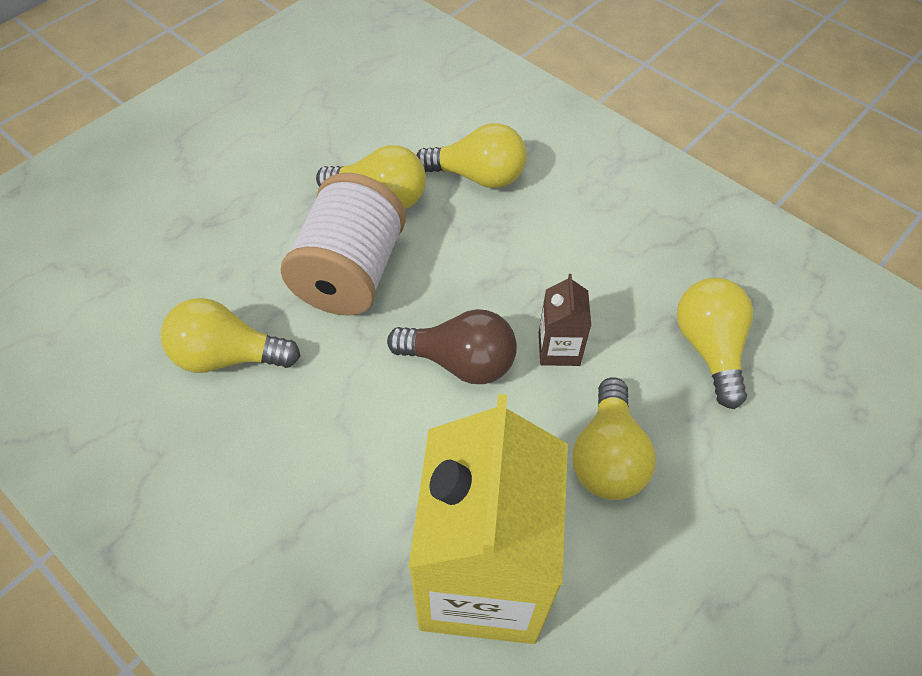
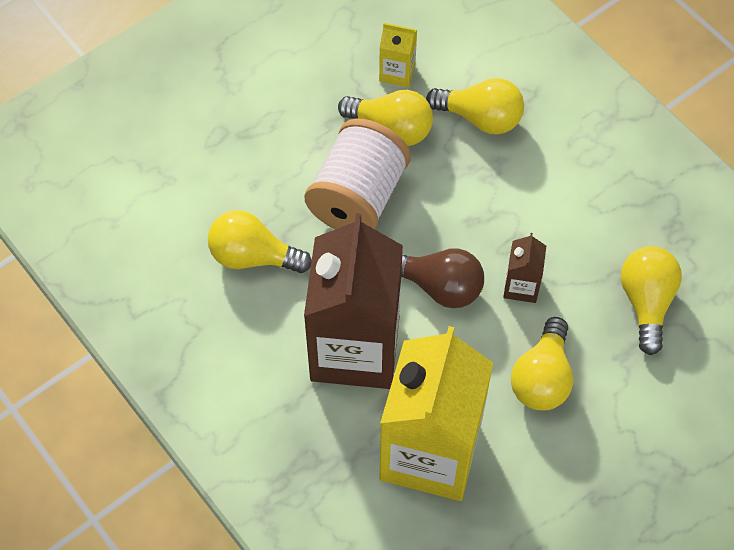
camera: 10 degrees right, 5 degrees up
none -> brown carton [304,213,403,389]
none -> yellow carton [379,23,417,87]

